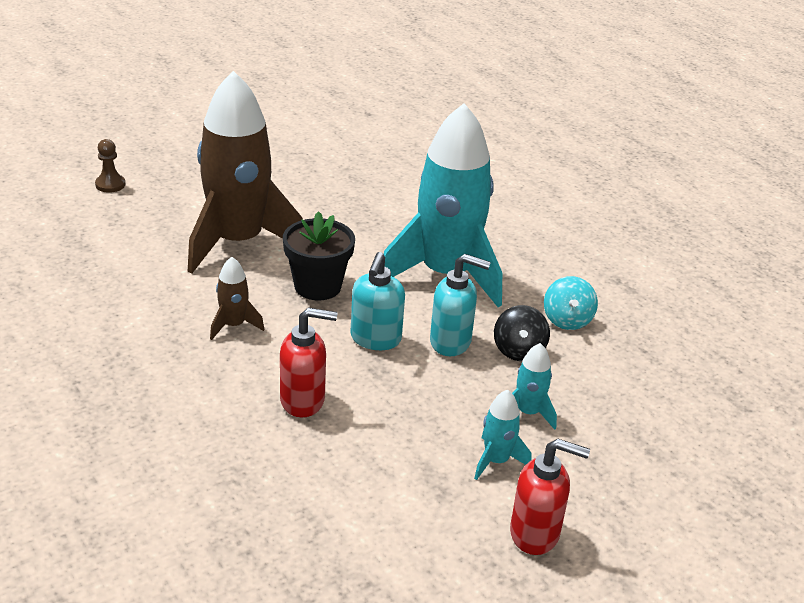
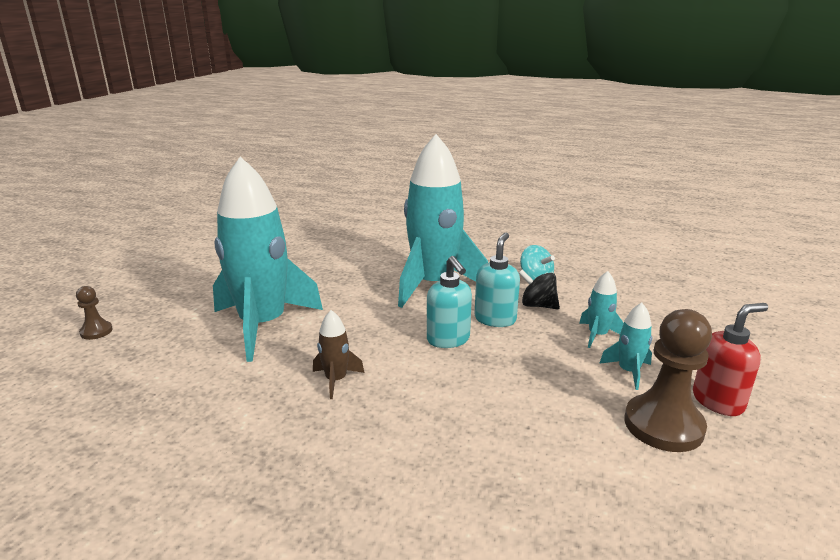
camera: 35 degrees left, 10 degrees down
brown rocket [188,71,303,274] -> turquoise rocket [213,157,323,362]
red soap dispenser [280,308,337,417] -> none
black flower pot [283,211,355,300] -> none
turquoise soap dispenser [430,254,491,356] -> turquoise soap dispenser turned 45 degrees counterclockwise [474,233,520,327]
black spinning top [494,305,550,361] -> black spinning top turned 150 degrees clockwise [519,270,560,309]
none -> brown pawn [624,309,712,452]

